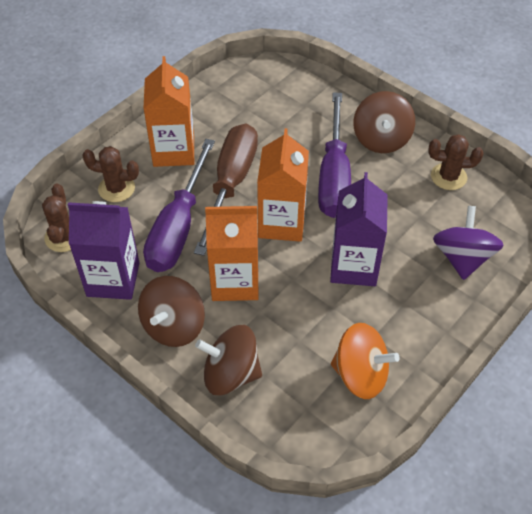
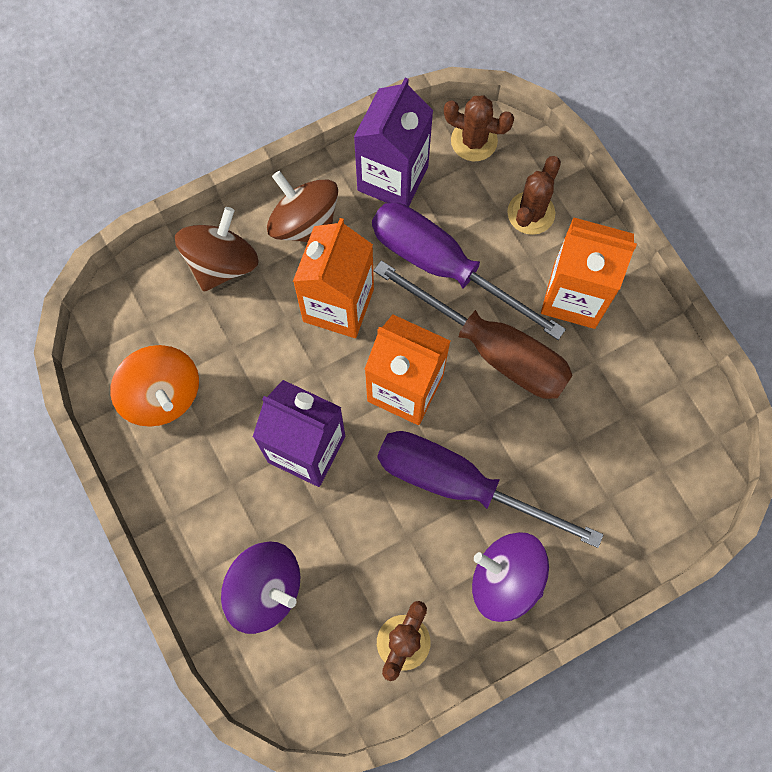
camera: 110 degrees right, 20 degrees up
orange spinning top [331,323,400,399] -> orange spinning top turned 75 degrees counterclockwise [110,345,199,427]
brown spinning top [353,91,415,153] -> purple spinning top [472,532,549,622]

